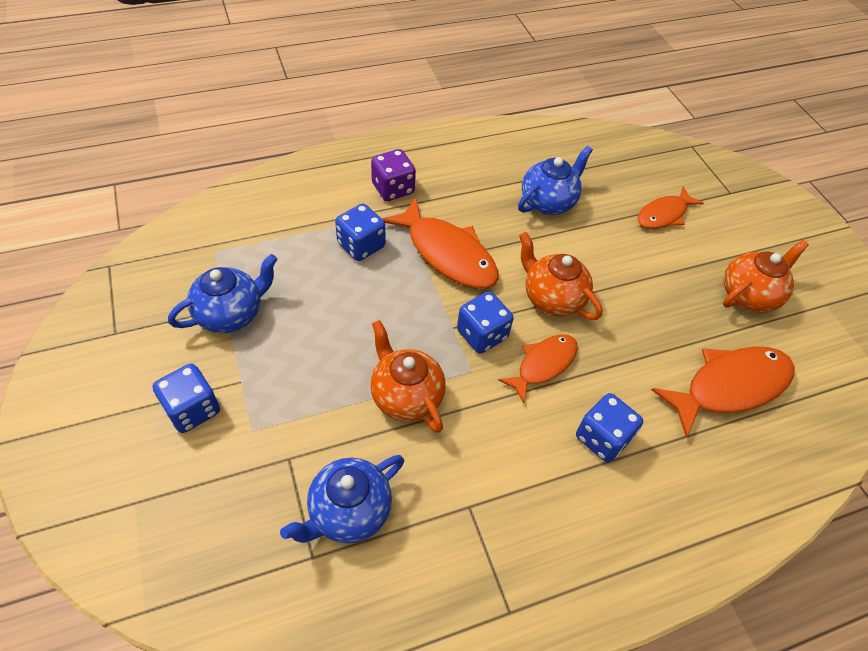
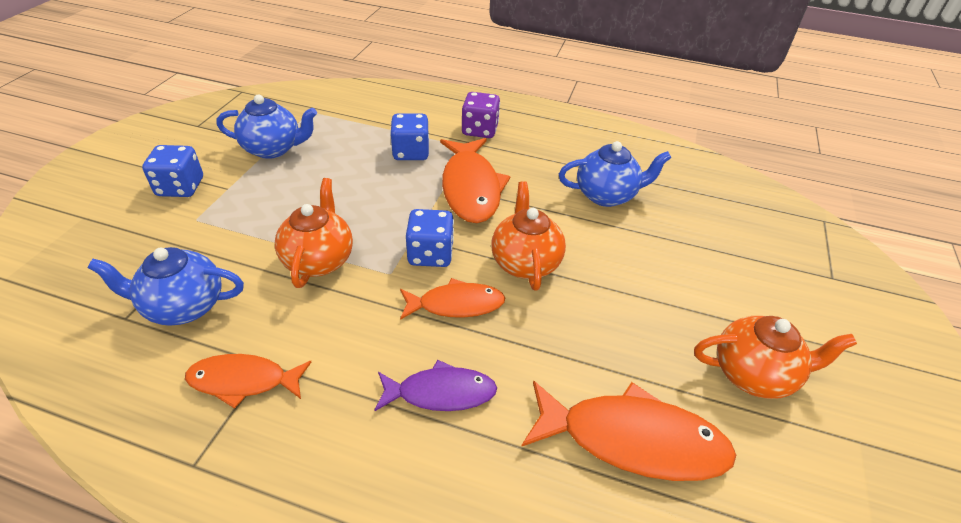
camera: 40 degrees right, 10 degrees down
blue dice [576,393,643,462] -> purple fish [375,360,497,411]
orange fish [638,187,704,229] -> orange fish moved to [185,354,312,409]

